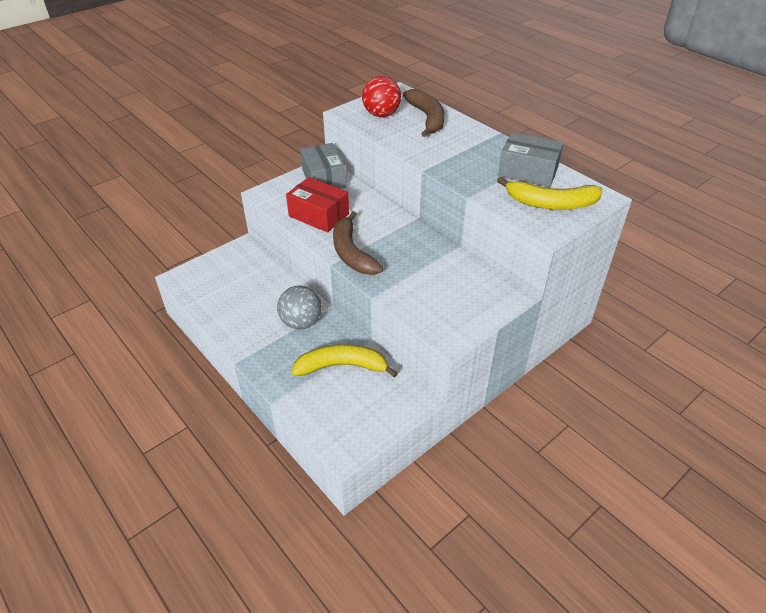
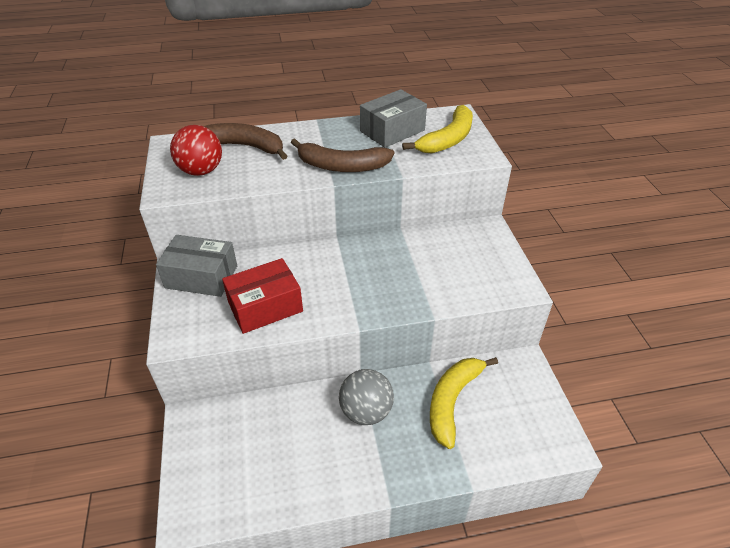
camera: 60 degrees left, 0 degrees up
brown banana [333,211,383,275] -> brown banana moved to [291,138,394,172]

